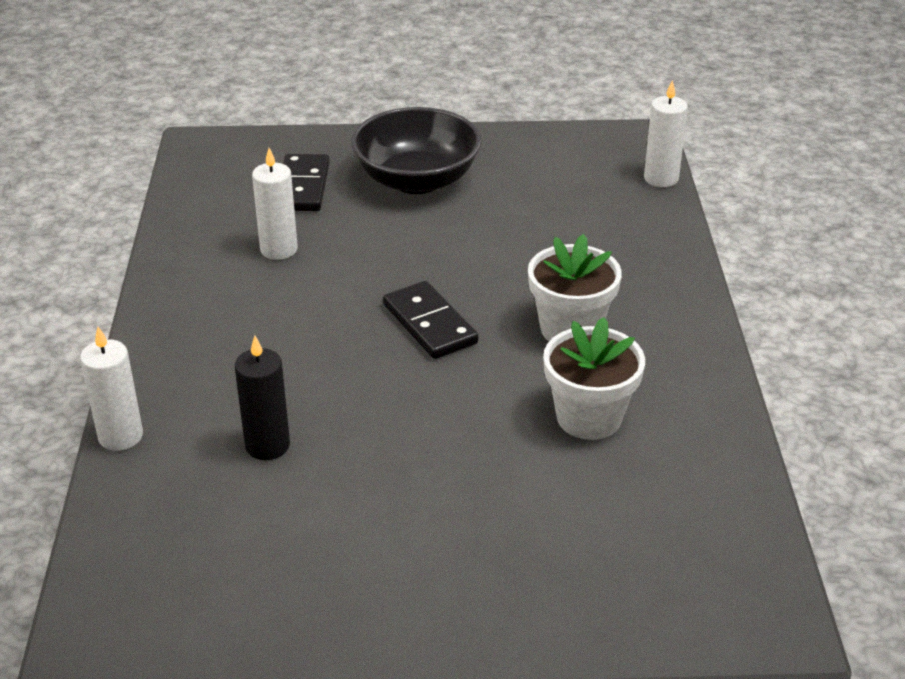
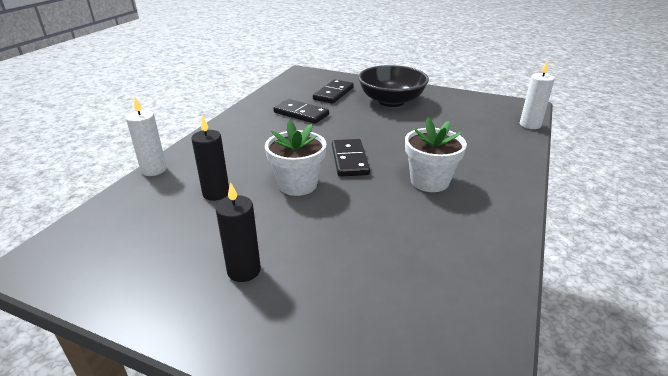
camera: 25 degrees right, 5 degrees down
white candle [252,148,298,260] -> black domino [273,99,329,124]
white flower pot [543,317,645,440] -> white flower pot moved to [265,120,326,196]
none -> black candle [215,182,261,282]

